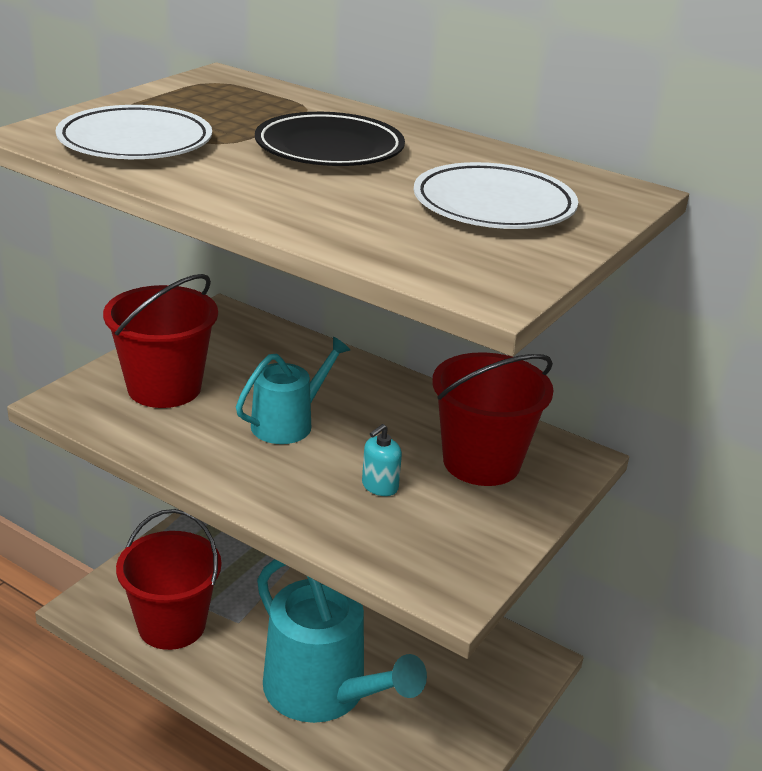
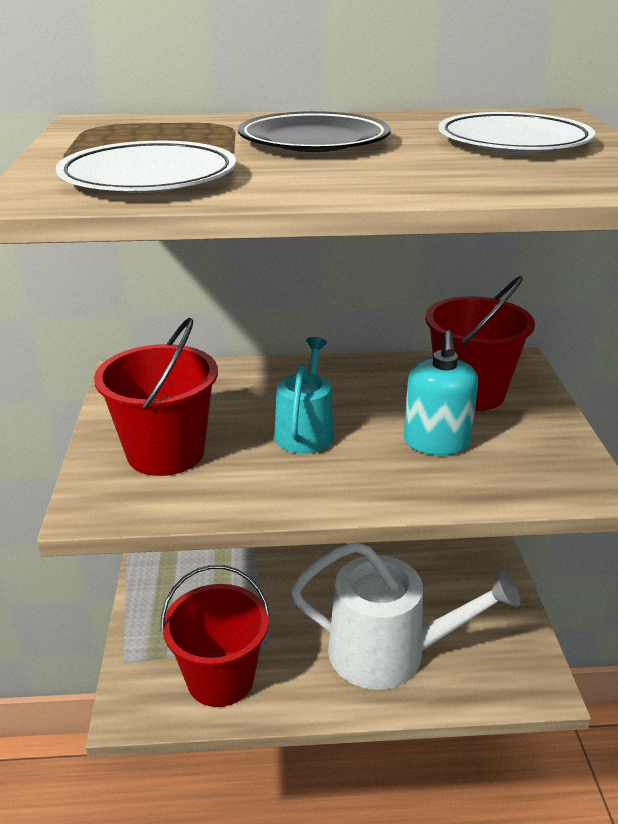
camera: 35 degrees left, 0 degrees up
turquoise watering can [257,559,427,723] -> white watering can [291,543,520,690]
turquoise soap dispenser [362,424,402,496] -> turquoise soap dispenser [404,330,478,455], size x1.77

